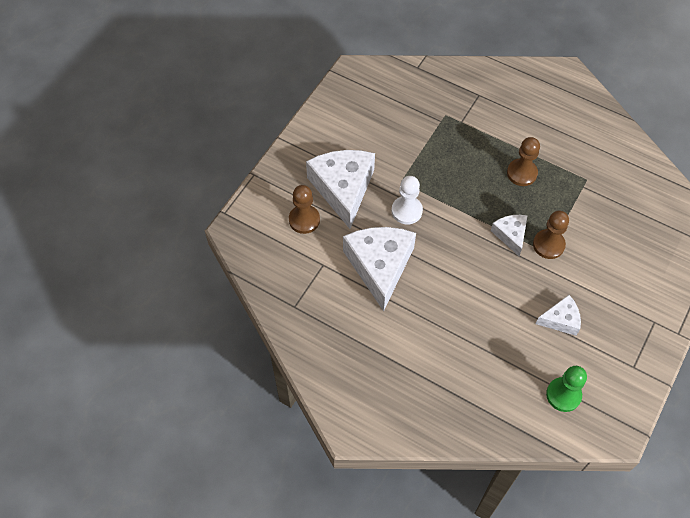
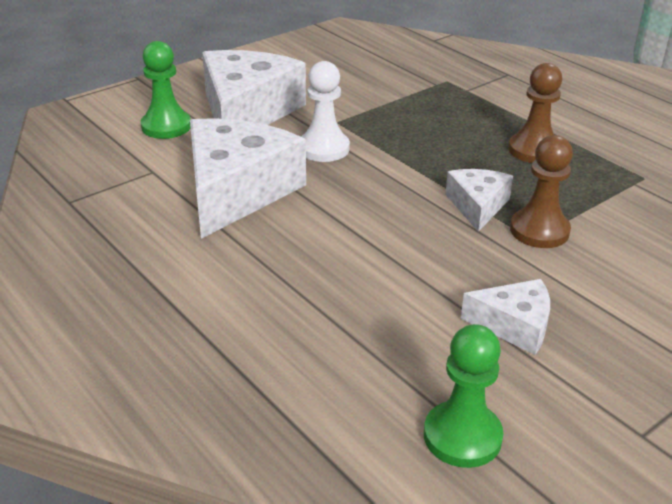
camera: 20 degrees right, 25 degrees down
brown pawn [289,185,320,234] -> green pawn [141,41,191,139]

